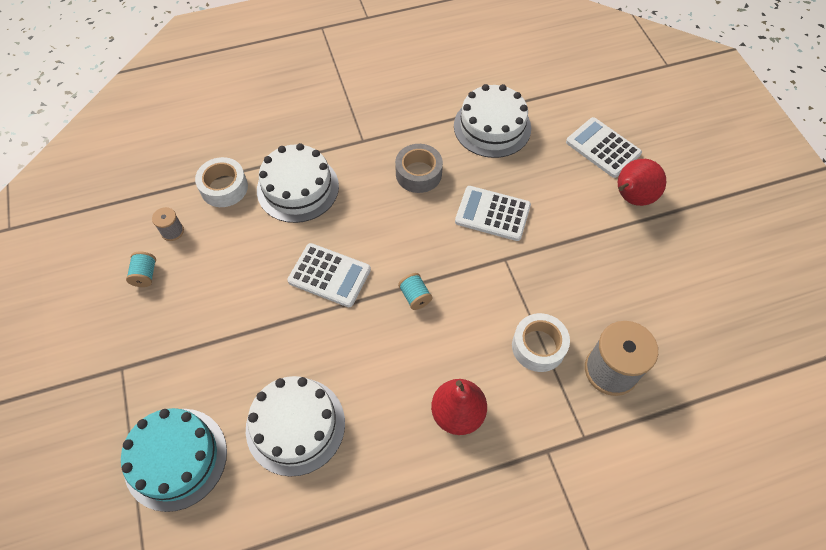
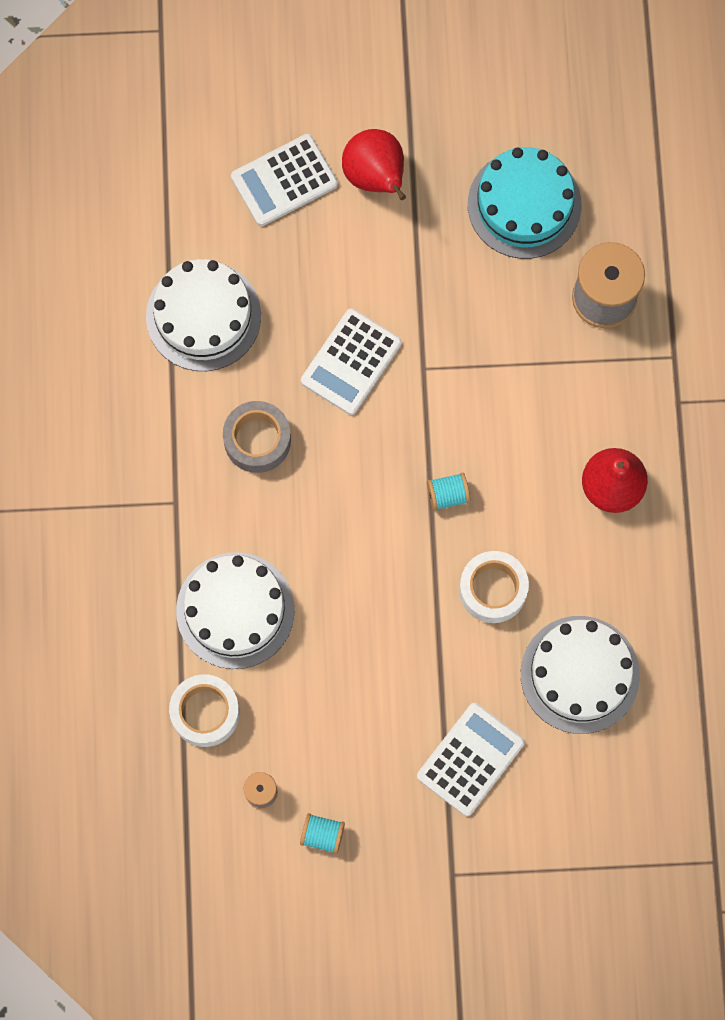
camera: 75 degrees left, 15 degrees up
turquoise cake [121,408,227,512] -> turquoise cake moved to [468,147,582,259]
white calculator [287,243,371,307] -> white calculator moved to [417,703,525,816]
white tape [512,313,570,372] -> white tape moved to [459,551,529,623]

